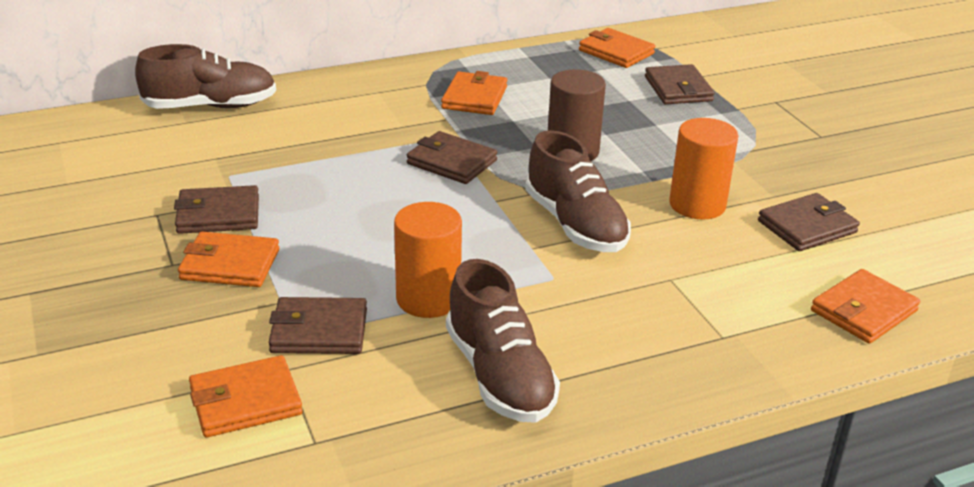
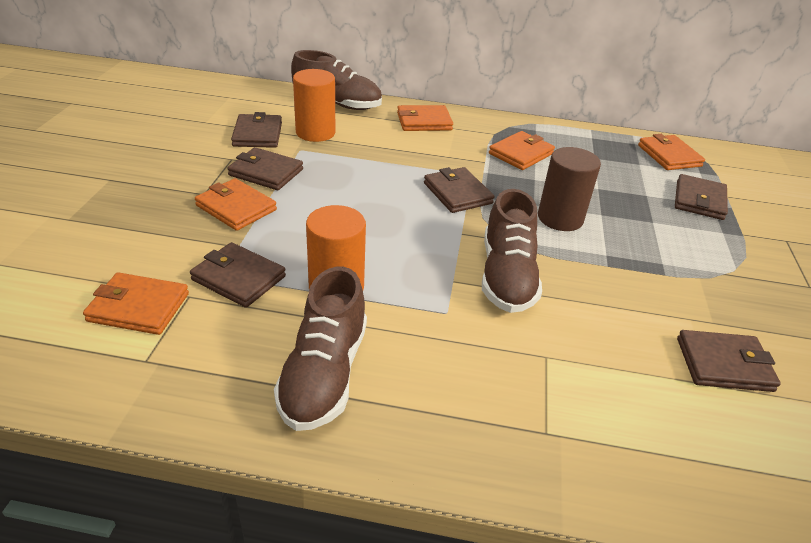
camera: 30 degrees right, 5 degrees up
orange cylinder [669,118,738,219] -> orange cylinder moved to [293,69,335,142]
orange wallet [811,269,920,344] -> orange wallet moved to [397,105,453,131]
none -> brown wallet [231,112,282,148]

